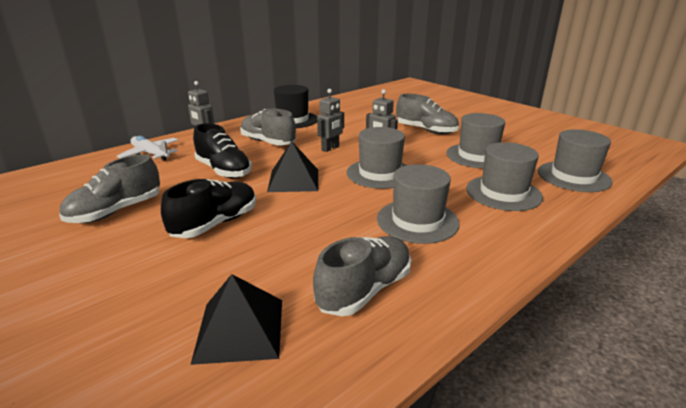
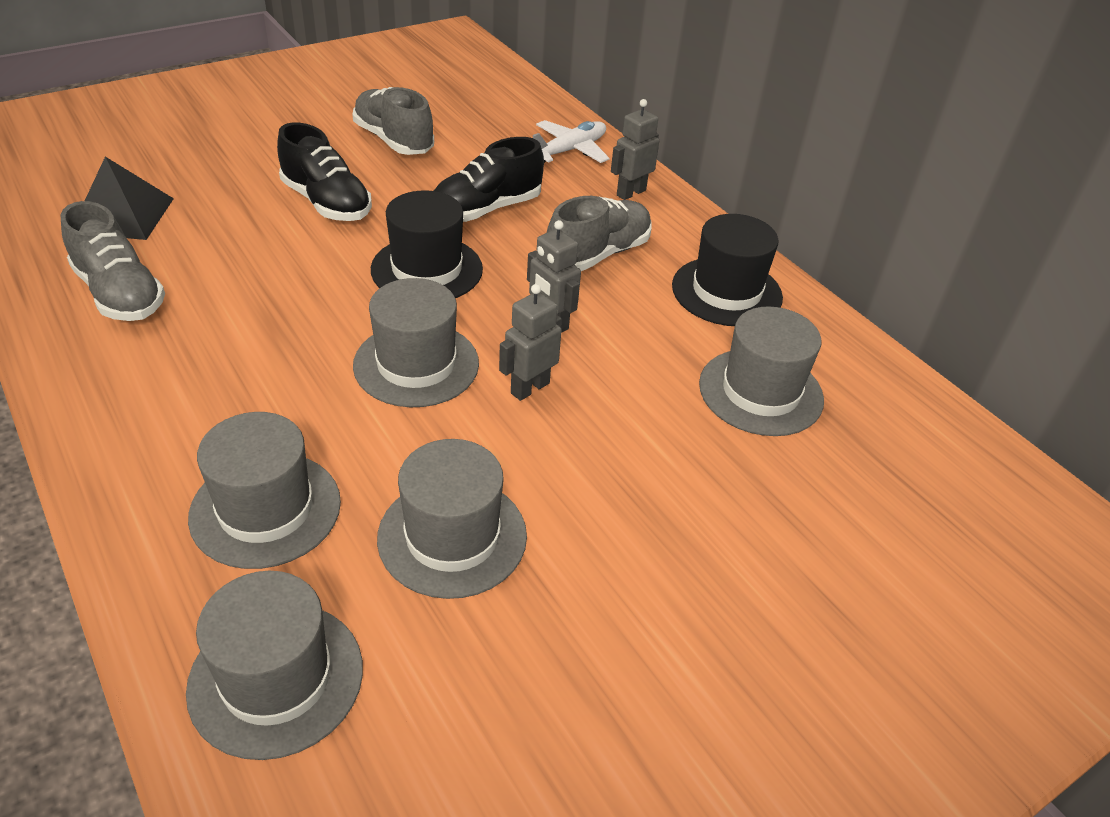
camera: 95 degrees right, 15 degrees up
black pyramid [267,141,318,192] -> black hat [371,190,483,298]
grey hat [377,164,460,244] -> grey hat moved to [699,306,824,436]
grey shoe [396,94,459,134] -> none

